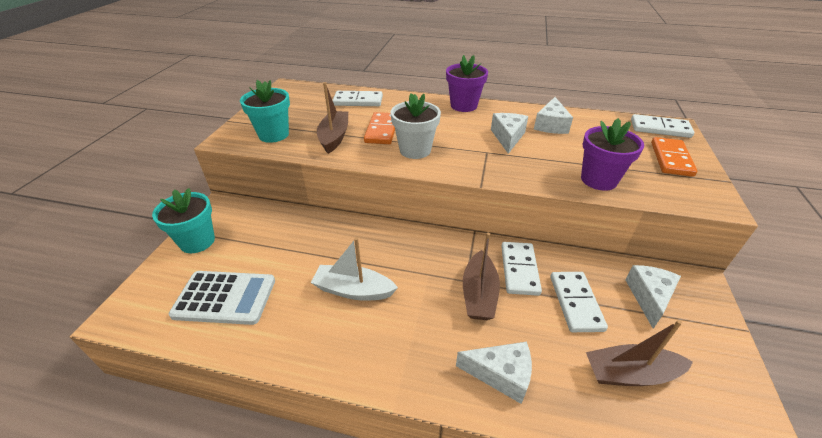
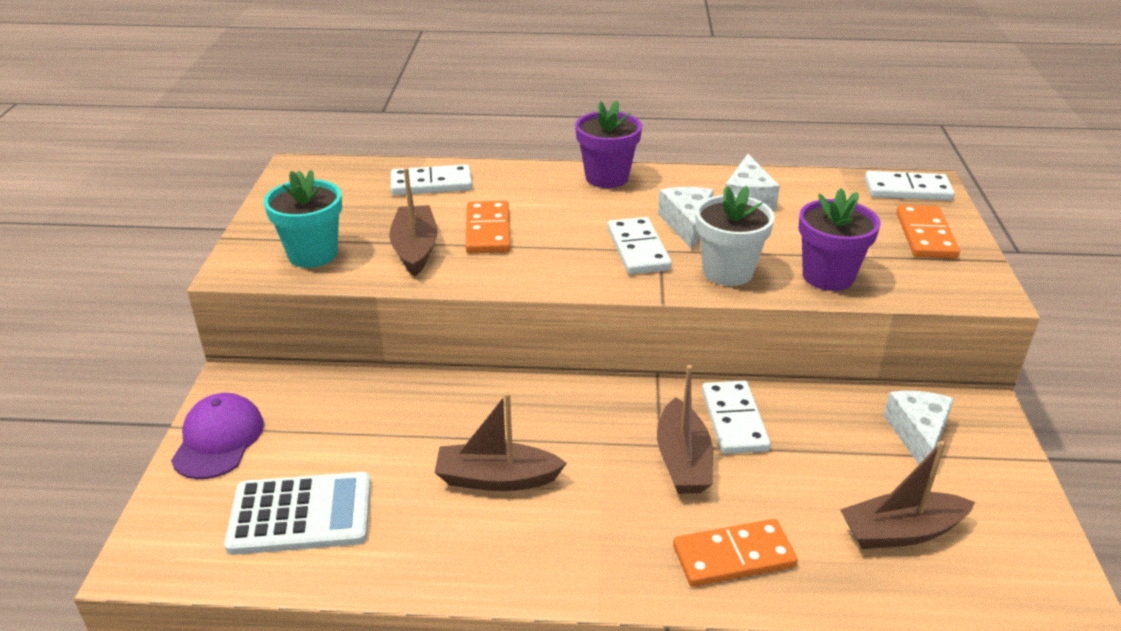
camera: 10 degrees left, 5 degrees down
turquoise flower pot [152,188,215,253] -> purple cap [171,393,264,479]
white boat [311,237,398,301] -> brown boat [434,392,567,491]
white flower pot [391,93,441,159] -> white flower pot moved to [696,186,775,286]
white cheese [456,342,532,404] -> orange domino [673,519,798,587]
white domino [551,272,608,332] -> white domino moved to [608,217,672,274]

